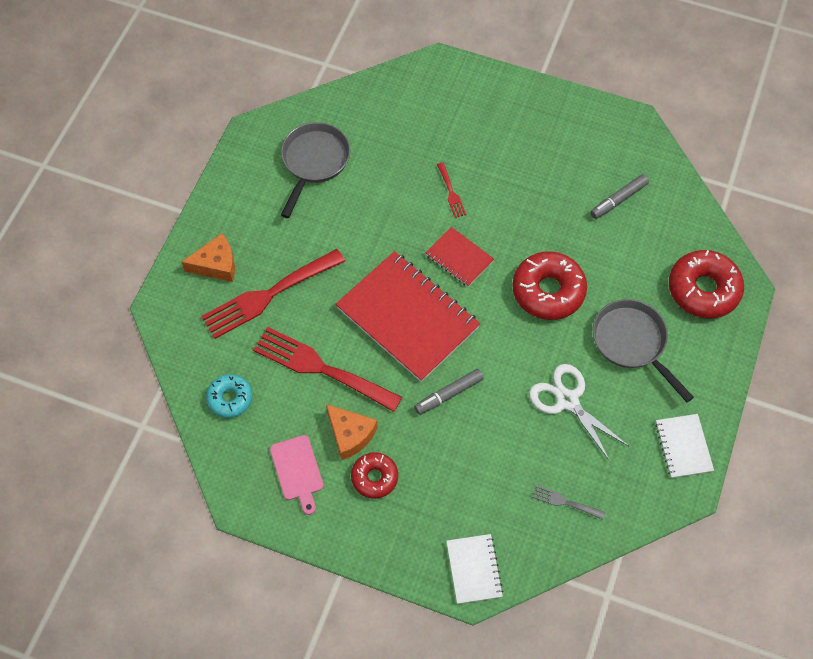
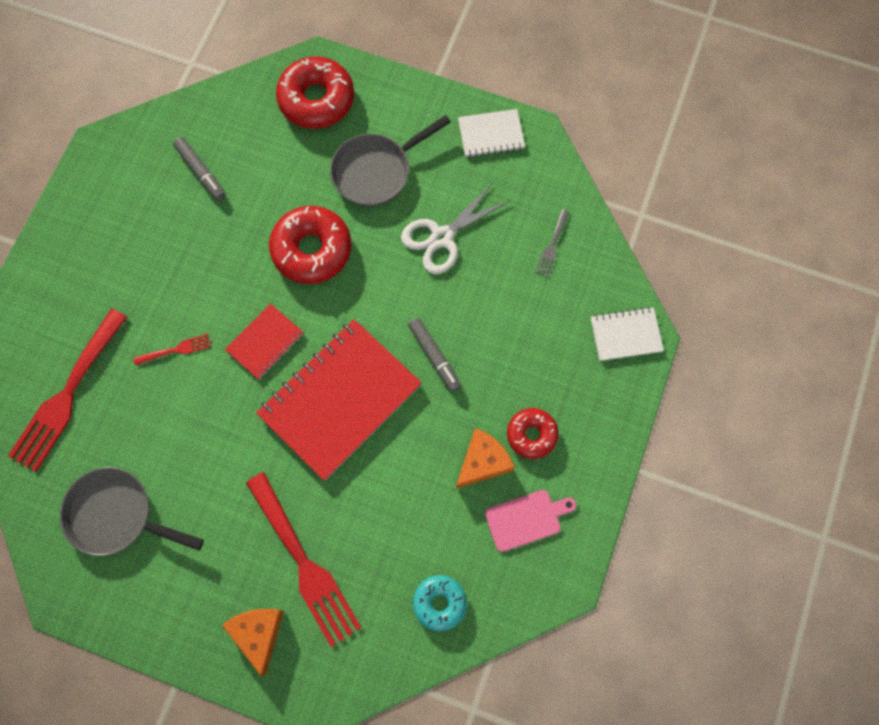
camera: 90 degrees left, 10 degrees up
red fork [253,327,402,412] -> red fork moved to [8,308,127,472]

